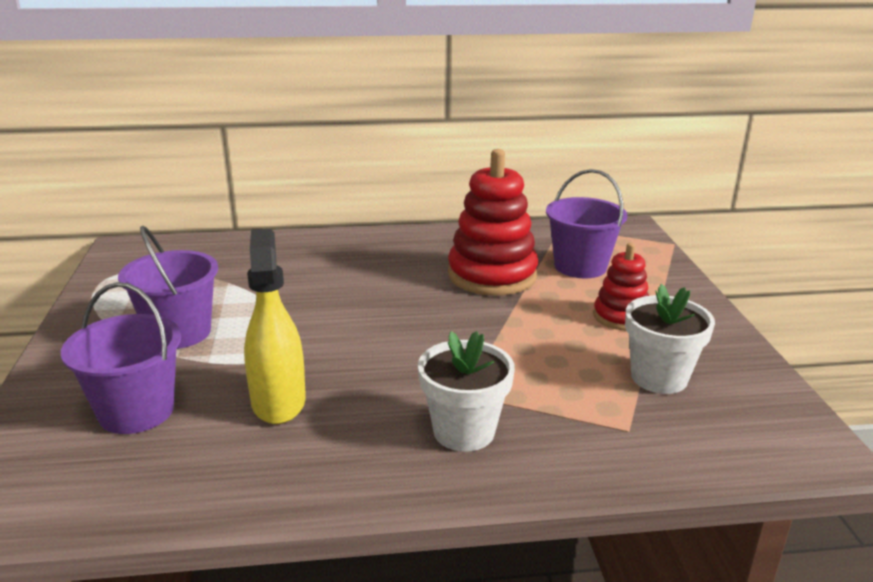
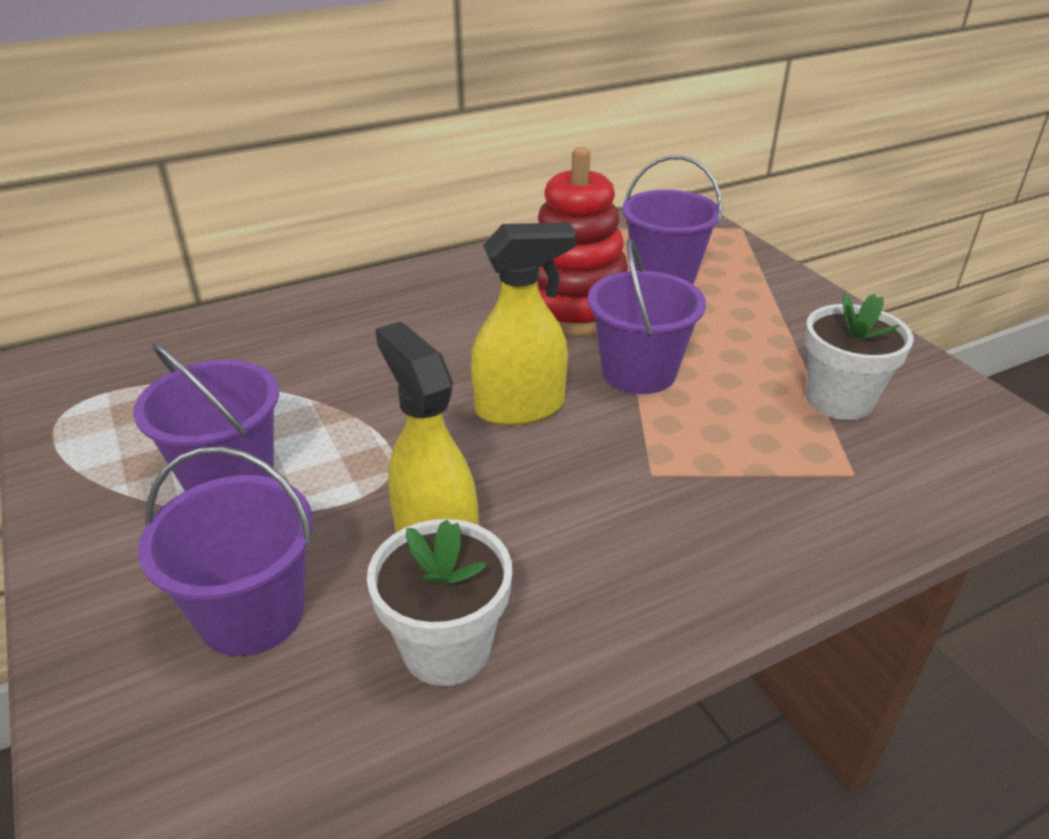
camera: 20 degrees left, 10 degrees up
white flower pot [418,331,515,452] -> white flower pot moved to [367,519,512,686]
red stacking toy [593,243,649,330] -> none
none -> yellow spray bottle [471,223,576,426]
none -> purple bucket [588,239,706,394]

